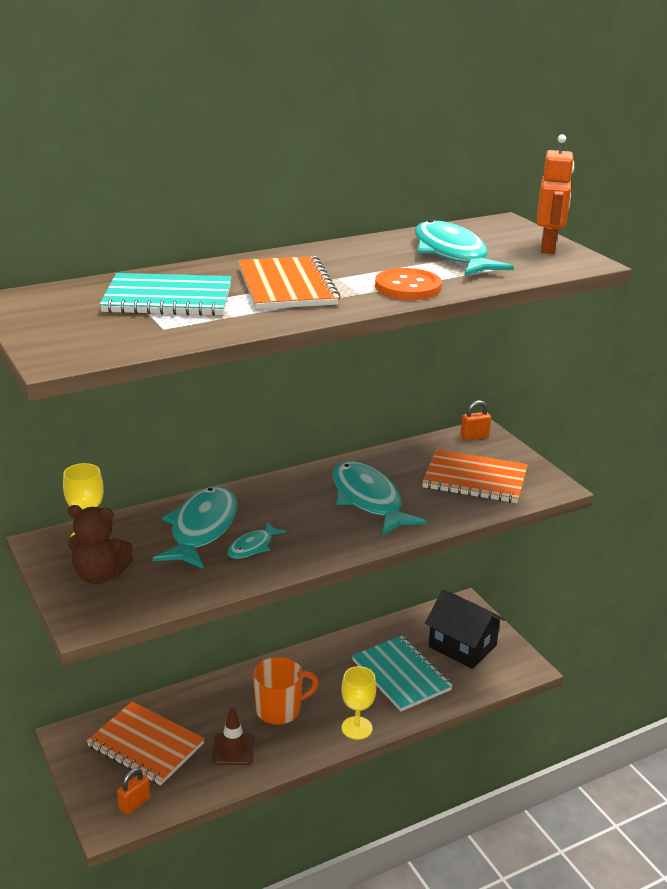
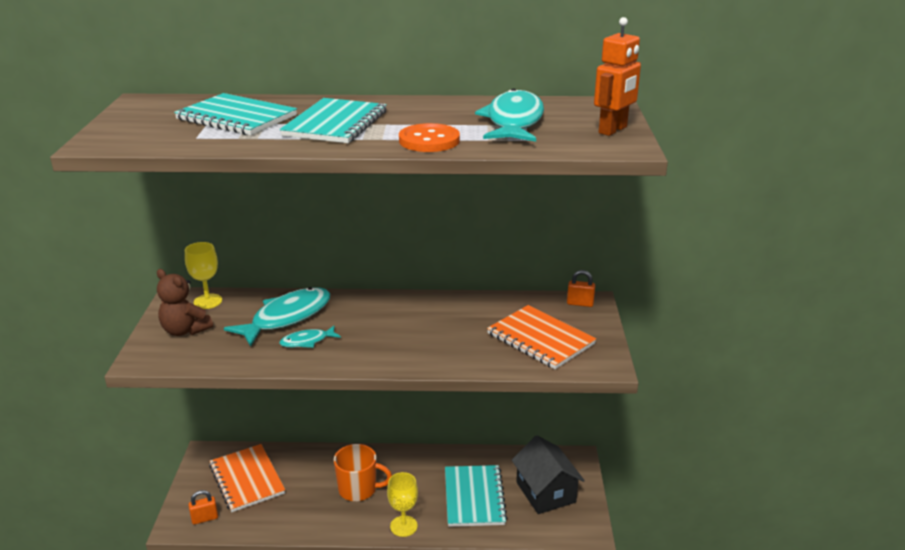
camera: 30 degrees right, 0 degrees up
brown traffic cone [212,707,255,765] -> none
orange notebook [238,256,341,309] -> turquoise notebook [280,98,387,143]
turquoise fish [333,461,427,536] -> none

